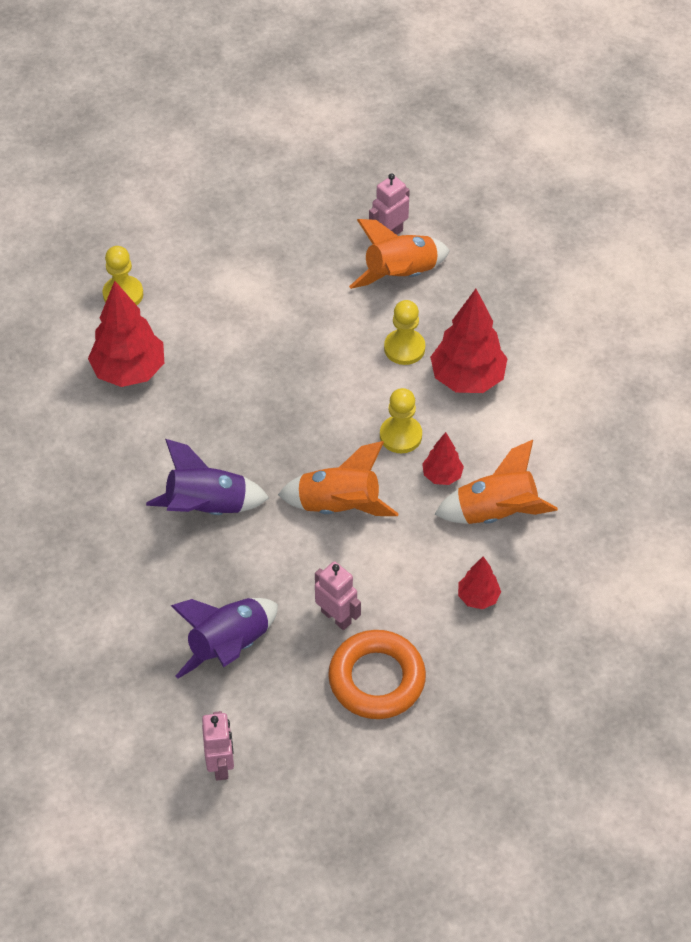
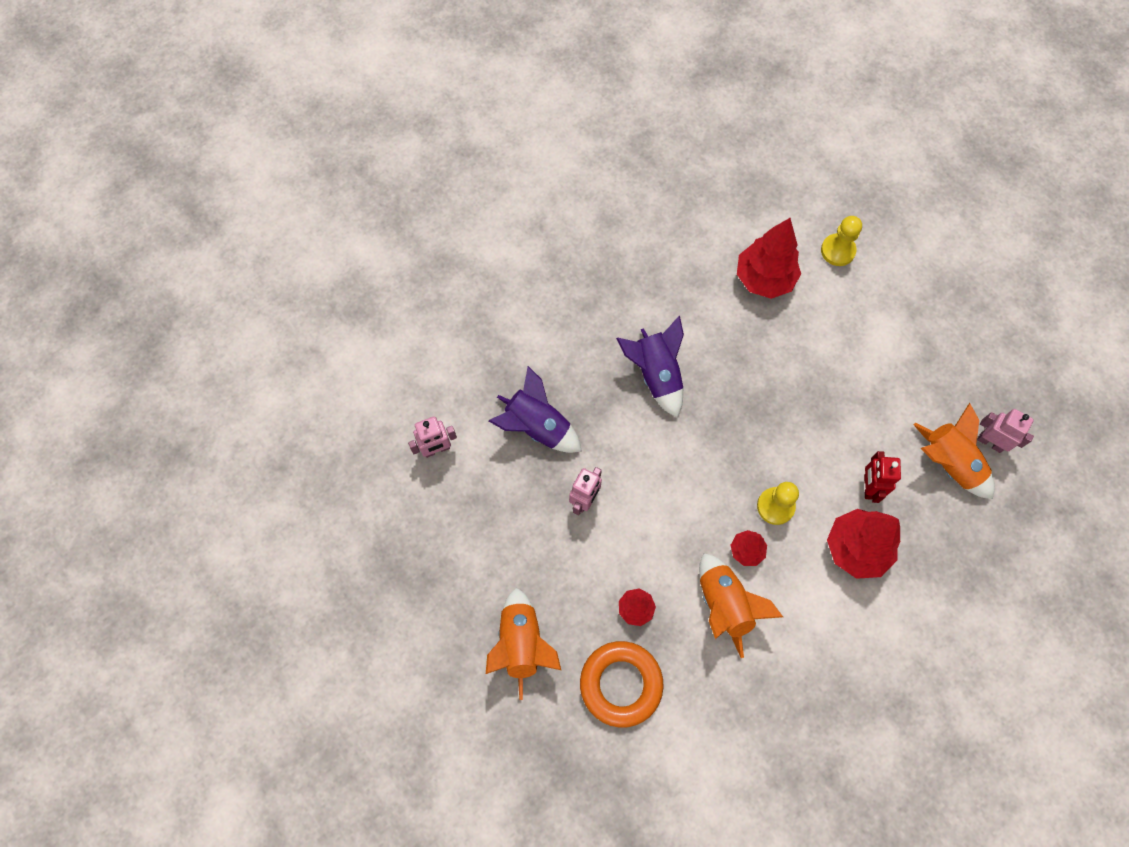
camera: 75 degrees right, 15 degrees up
orange rocket [278,441,399,516] -> orange rocket moved to [486,587,561,700]
orange ring [328,630,426,719] -> orange ring moved to [580,641,664,728]
yellow pawn [384,300,425,365] -> red robot [864,451,901,503]

